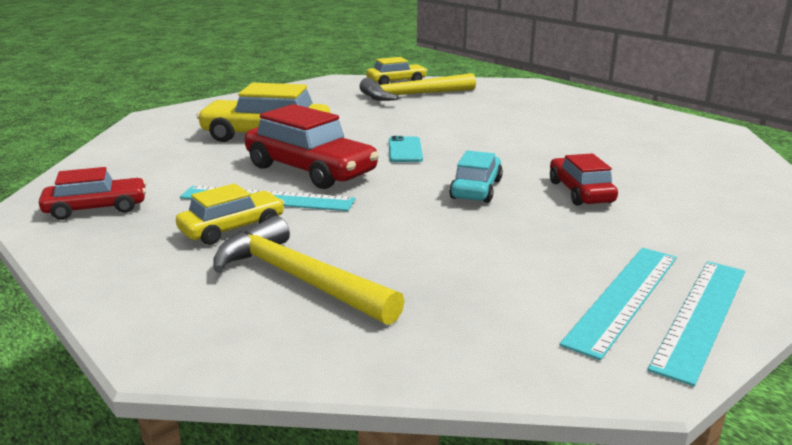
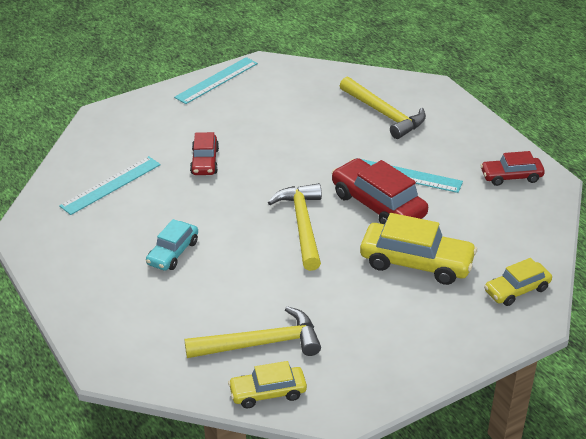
camera: 170 degrees left, 15 degrees up
yellow car [176,183,285,245] -> yellow car moved to [484,258,552,306]
turquoise phone [389,136,423,162] -> yellow hammer [268,183,322,271]
turquoise car [449,150,503,203] -> turquoise car moved to [146,219,198,271]
turquoise ruler [559,248,677,360] -> turquoise ruler moved to [59,156,161,215]

